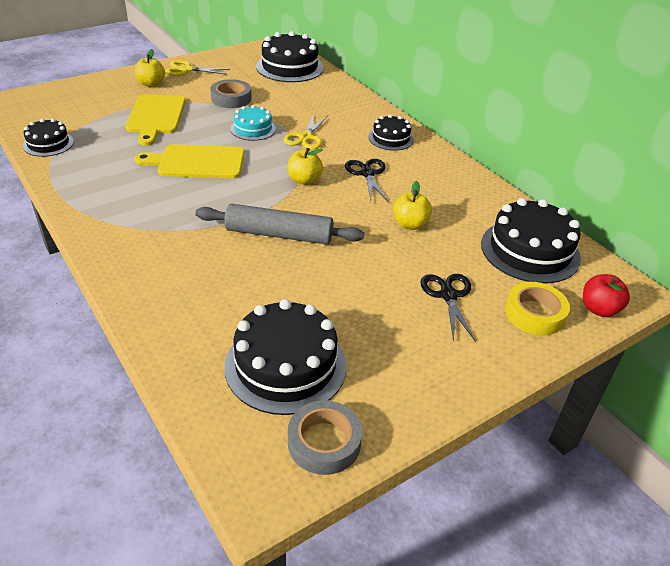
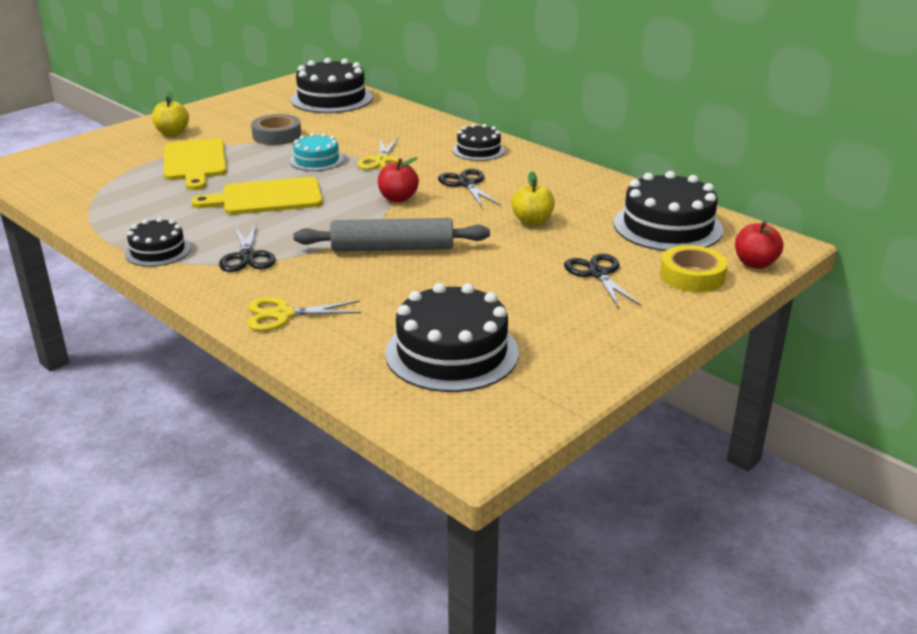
camera: 10 degrees left, 10 degrees down
black cake [23,118,74,157] -> black cake moved to [125,217,191,267]
yellow scissors [165,60,230,76] -> yellow scissors moved to [247,297,361,331]
yellow apple [287,148,323,185] -> red apple [378,157,419,202]
grey tape [288,400,362,475] -> none
none -> black scissors [219,224,276,272]

